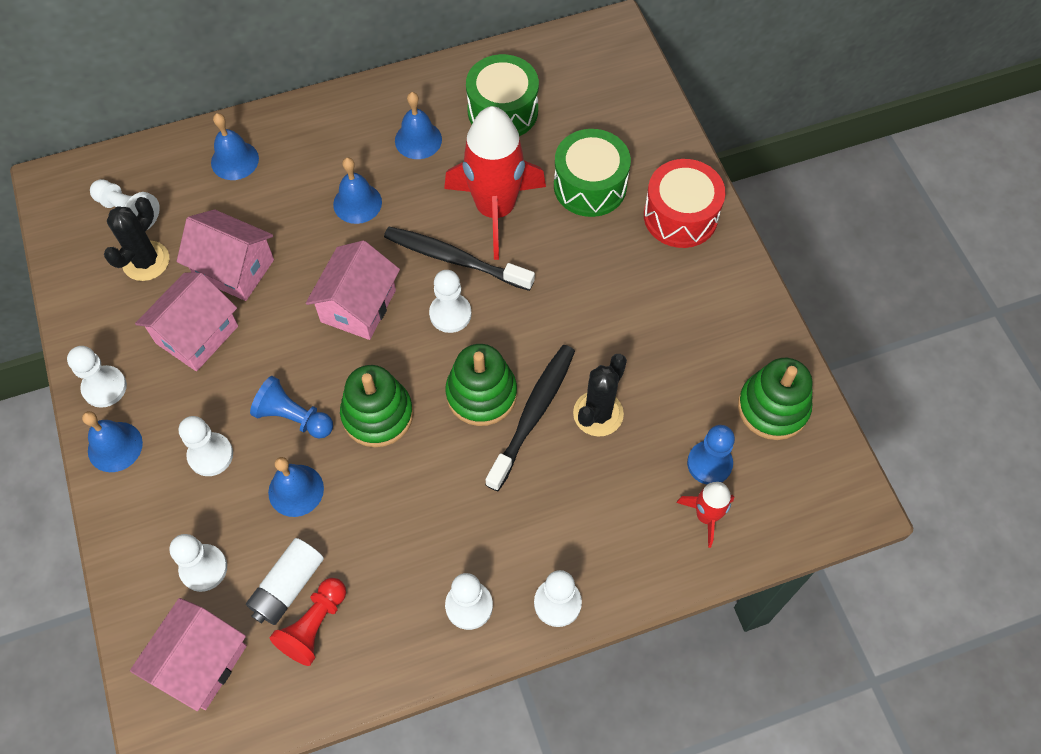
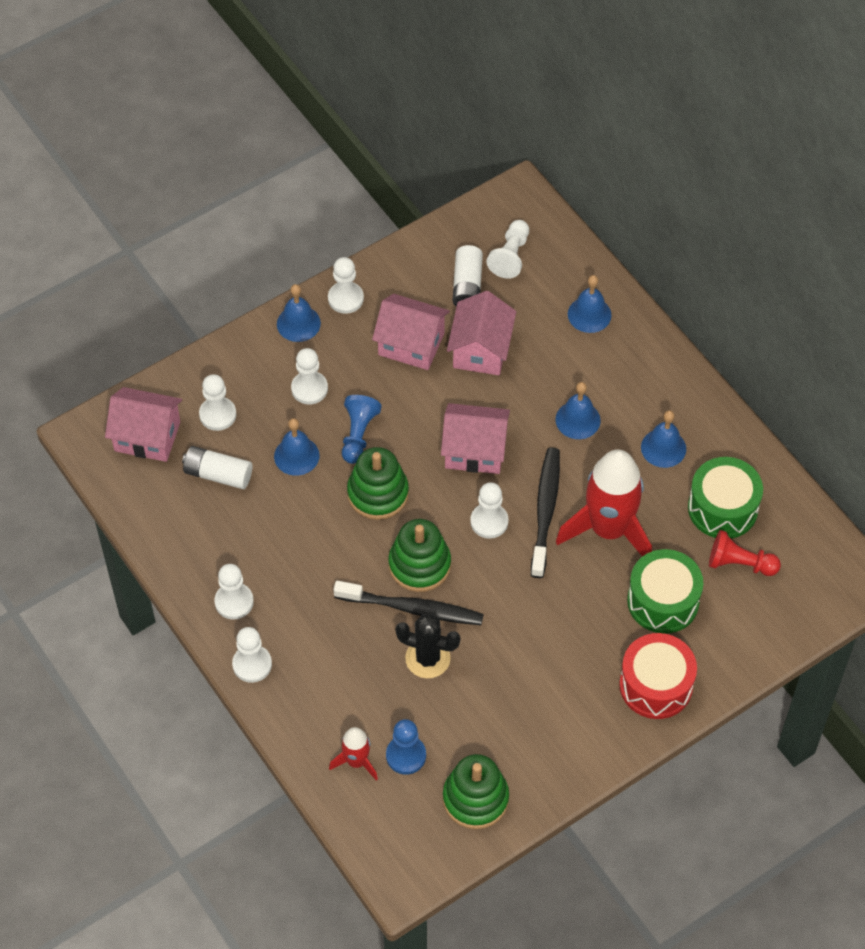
camera: 75 degrees right, 5 degrees down
black cactus [104,197,169,281] -> white battery [453,245,483,307]
red pawn [270,578,346,666] -> red pawn moved to [709,530,781,576]

